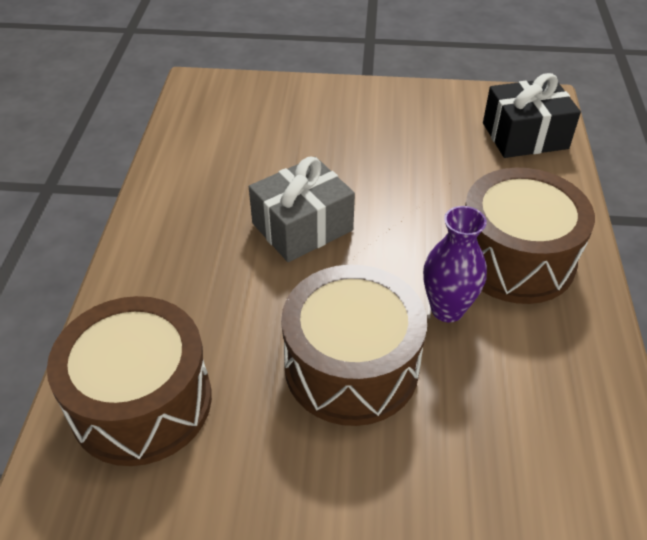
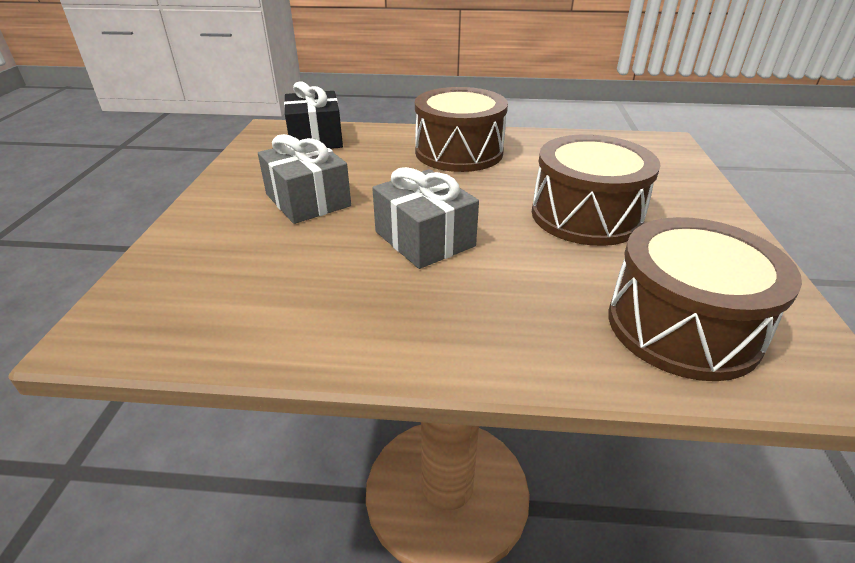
camera: 90 degrees left, 10 degrees down
purple vase [423,206,487,322] -> none
none -> grey gift [258,134,351,224]

